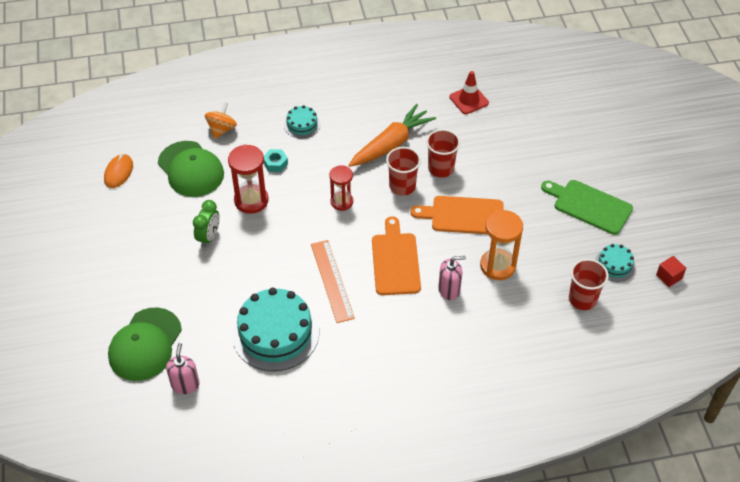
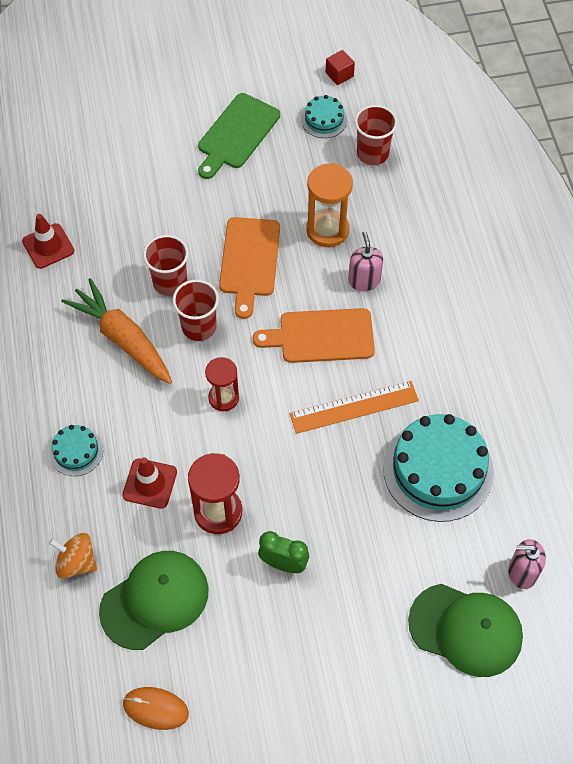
camera: 90 degrees left, 10 degrees up
turquoise nut [264,149,288,172] -> red traffic cone [122,457,177,509]

